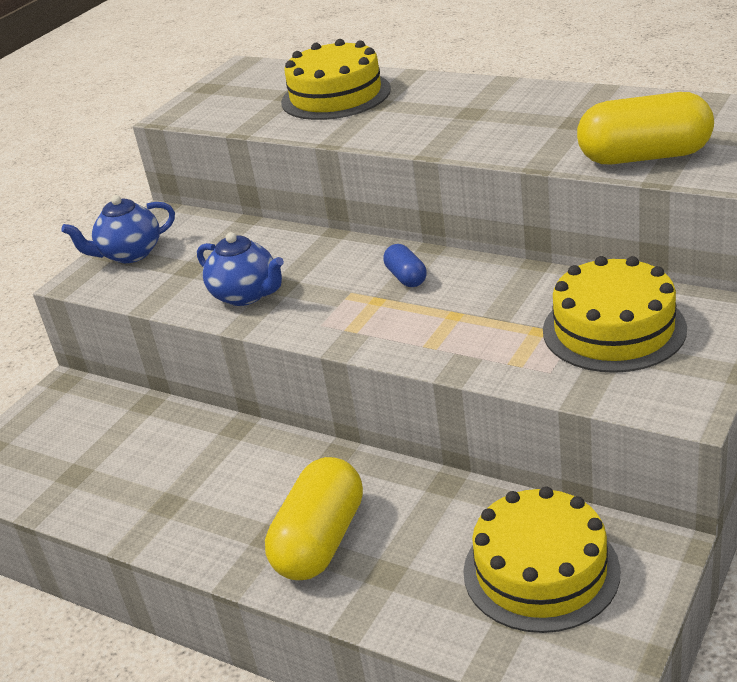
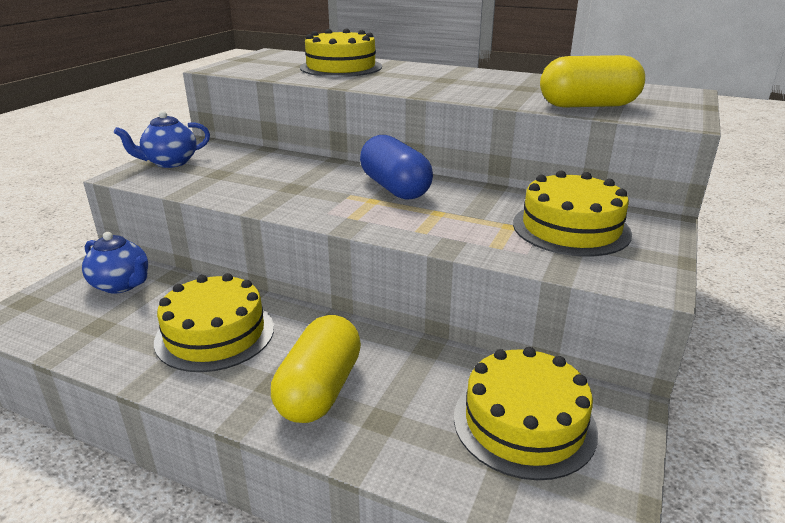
camera: 10 degrees left, 5 degrees down
blue teapot [197,232,284,306] -> blue teapot moved to [82,232,148,294]
blue capsule [383,244,427,287] -> blue capsule [360,135,433,200], size x2.01
none -> yellow cake [154,273,274,372]

